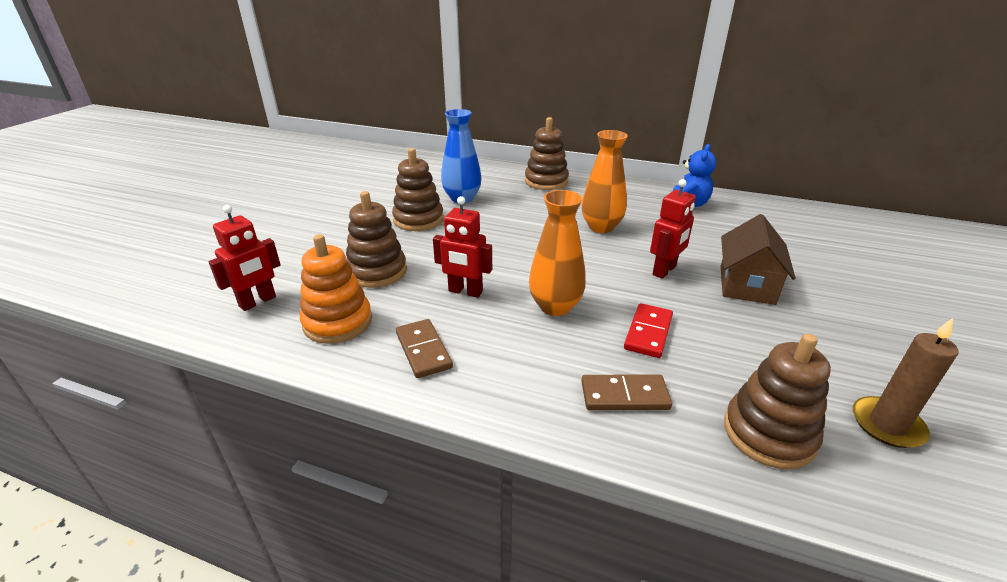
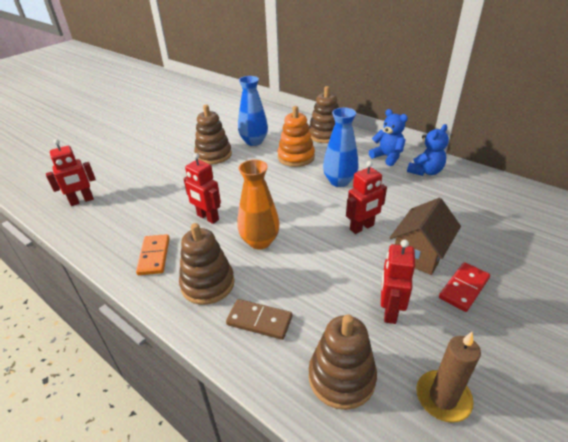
camera: 20 degrees right, 5 degrees up
orange stacking toy [300,234,372,344] -> orange stacking toy moved to [278,106,315,167]
brown stacking toy [346,191,407,288] -> brown stacking toy moved to [179,223,235,305]
brown domino [396,319,453,378] -> orange domino [136,234,170,275]
orange vase [581,130,628,233] -> blue vase [323,108,358,187]
red domino [624,303,673,358] -> red domino moved to [439,262,490,312]
none -> blue teddy bear [369,109,408,166]
none -> red robot [381,240,415,324]

